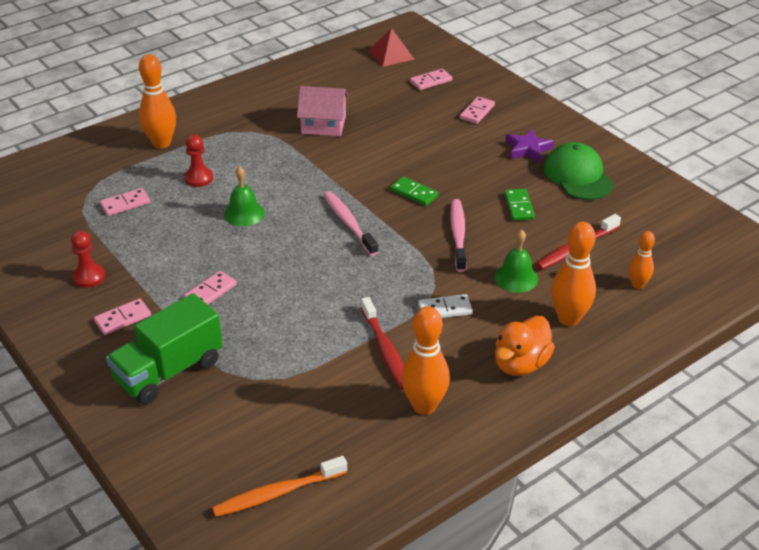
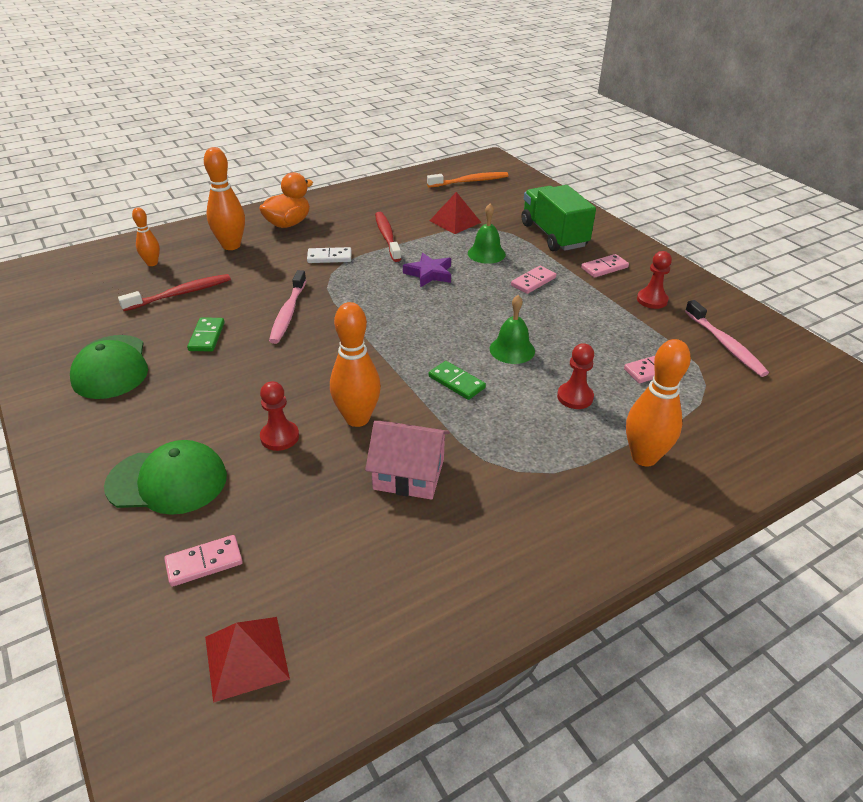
camera: 175 degrees left, 0 degrees up
green truck [106,293,223,404] -> green truck turned 75 degrees counterclockwise [521,185,596,252]
pink toothbrush [324,191,378,256] -> pink toothbrush moved to [685,300,769,377]
green domino [390,177,439,206] -> green domino moved to [429,361,486,400]
orange bowling pin [401,306,450,415] -> orange bowling pin moved to [330,302,381,427]
pink domino [460,97,495,124] -> green cap [104,440,227,515]
green bell [495,229,538,293] -> green bell moved to [468,204,506,264]
purple star [506,129,554,163] -> purple star moved to [403,253,451,287]
none -> red pawn [260,381,299,451]
none -> red pyramid [430,192,482,234]

